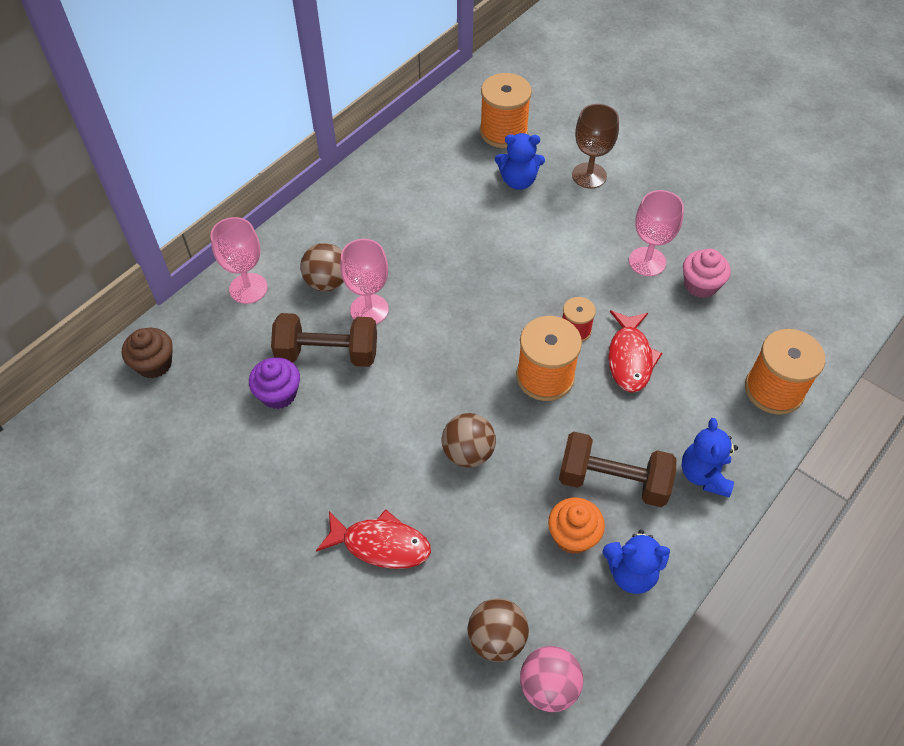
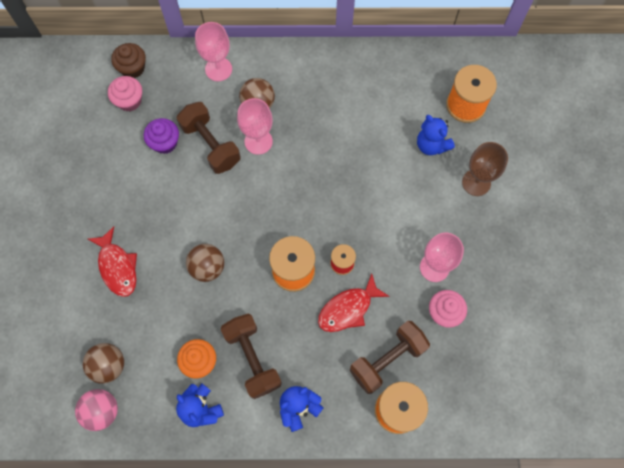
camera: 50 degrees right, 15 degrees up
none -> pink cupcake [108,76,142,111]
none -> brown dumbbell [350,321,430,394]

